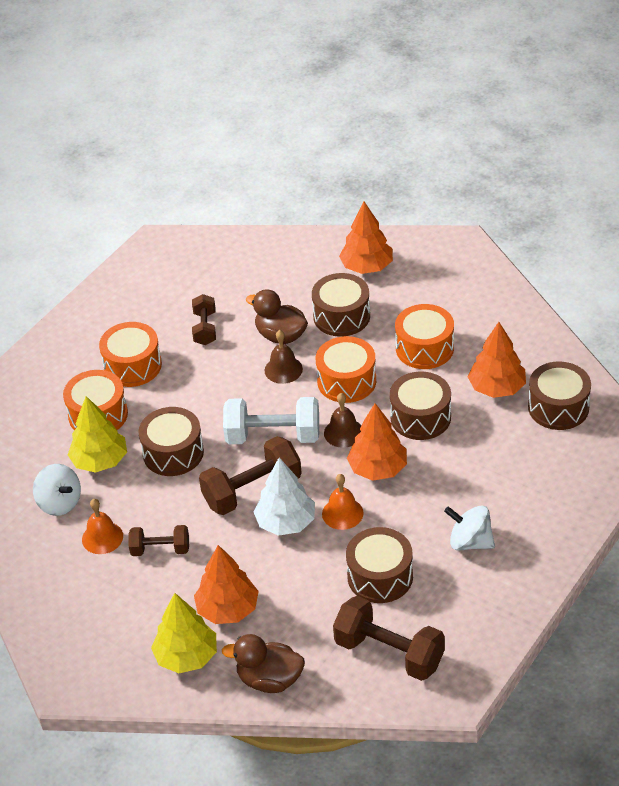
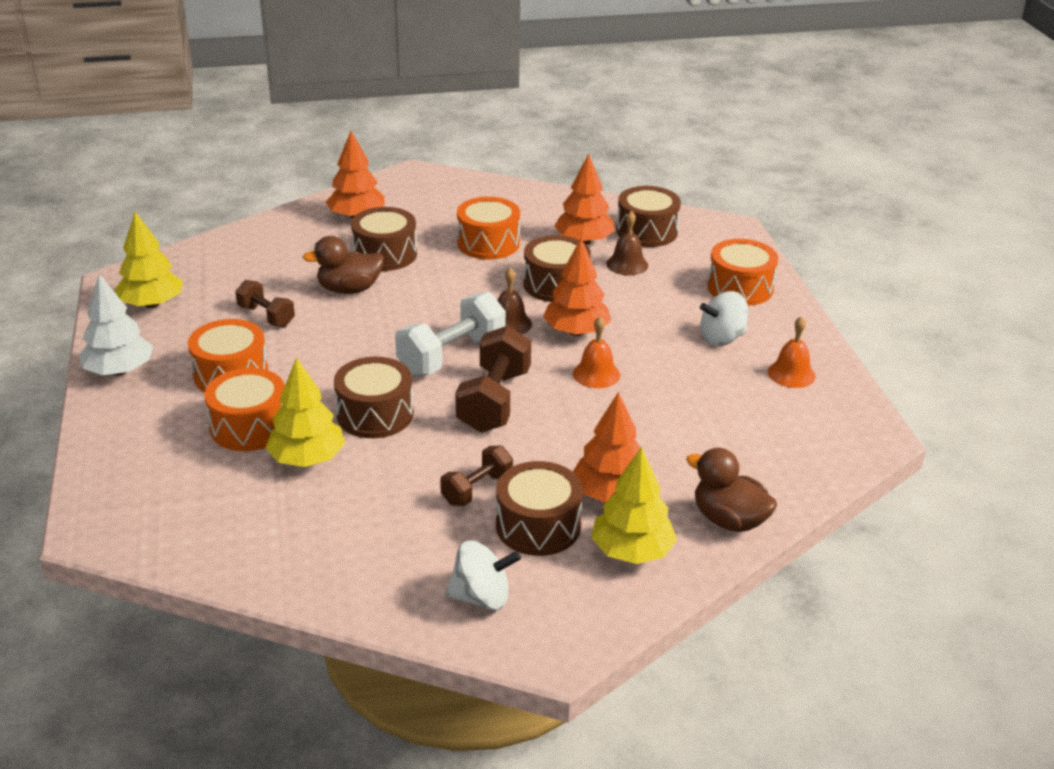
camera: 50 degrees left, 10 degrees down
white spinning top [33,464,81,516] -> white spinning top moved to [445,541,521,610]
orange bell [82,499,123,554] -> orange bell moved to [768,316,816,388]
brown duck [222,634,305,693] -> brown duck turned 75 degrees clockwise [686,448,777,532]
white tree [253,457,315,536] -> white tree moved to [79,274,153,376]
brown bell [265,330,303,384] -> brown bell moved to [607,211,648,276]
orange drum [316,336,376,403] -> orange drum moved to [707,239,778,306]
brown dumbbell [333,596,445,681] -> none
brown drum [346,527,413,603] -> brown drum moved to [496,461,583,556]
none -> yellow tree [115,212,183,308]

